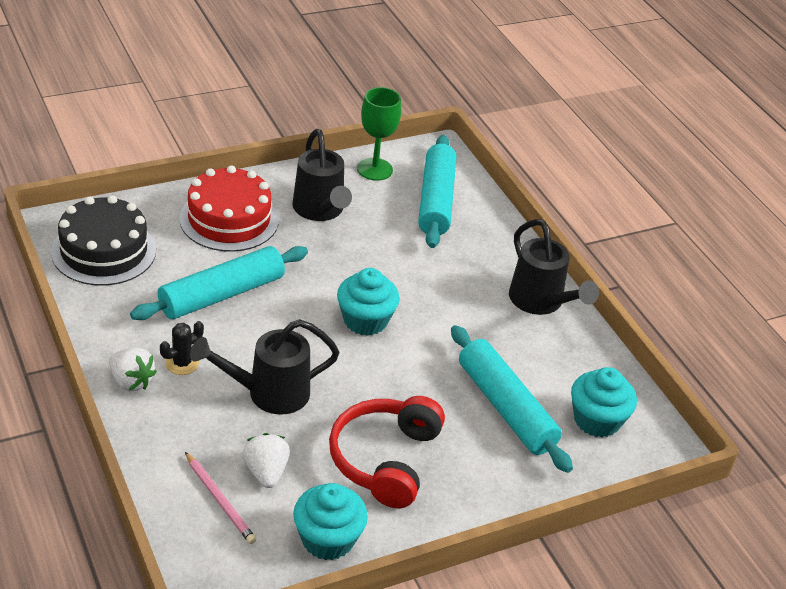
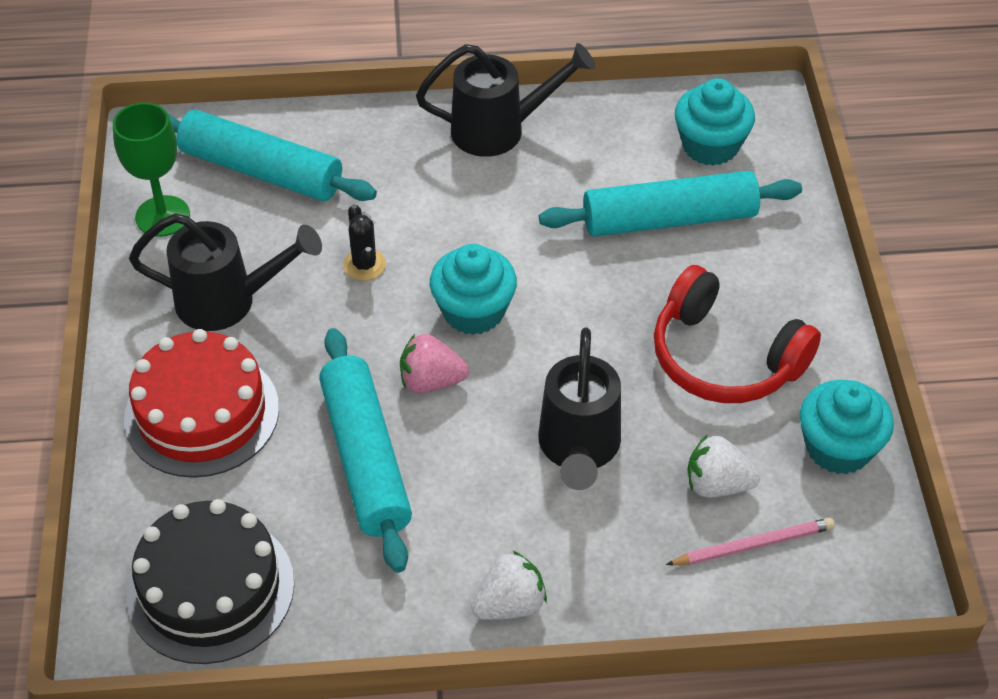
camera: 65 degrees left, 10 degrees up
black cactus [160,321,204,375] -> black cactus moved to [343,204,386,281]
none -> pink strawberry [400,334,469,393]

